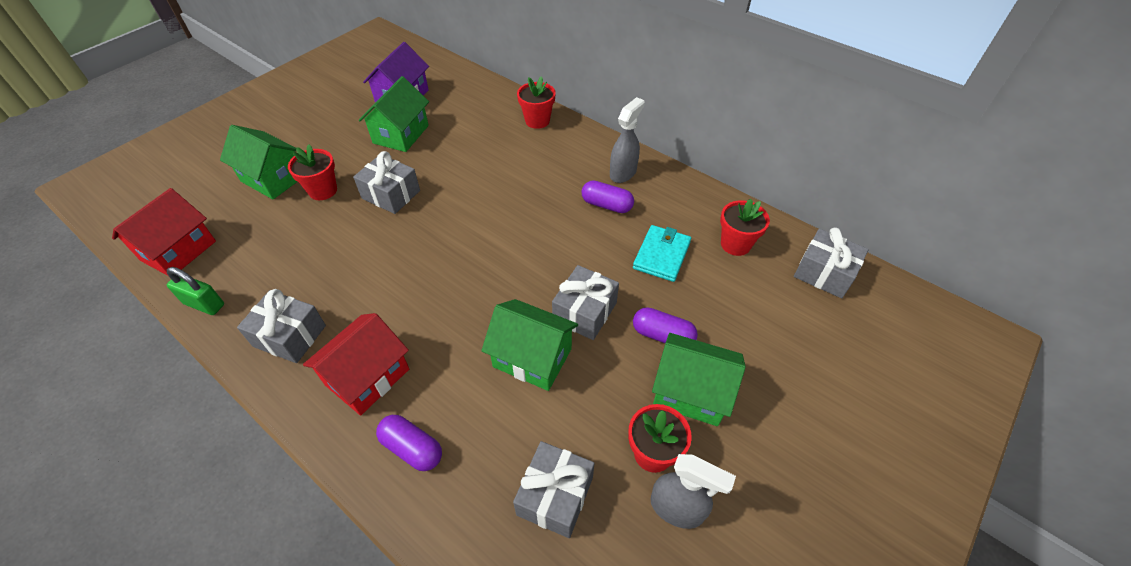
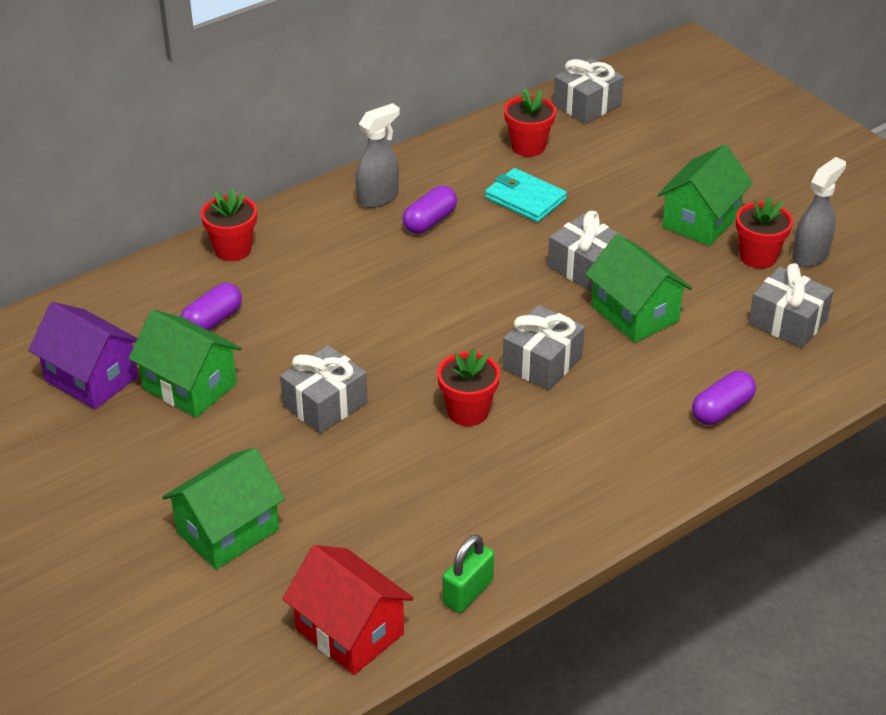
camera: 75 degrees left, 10 degrees down
grey gift [237,289,326,363] -> grey gift moved to [503,305,585,390]
red flower pot [288,145,337,200] -> red flower pot moved to [437,349,500,426]
red house [303,313,409,415] -> none
green house [481,299,578,391] -> green house turned 75 degrees counterclockwise [585,234,692,343]
grey spray bottle [610,97,645,183] -> grey spray bottle turned 90 degrees clockwise [355,103,400,208]
purple capsule [633,307,698,343] -> purple capsule moved to [180,283,242,330]

